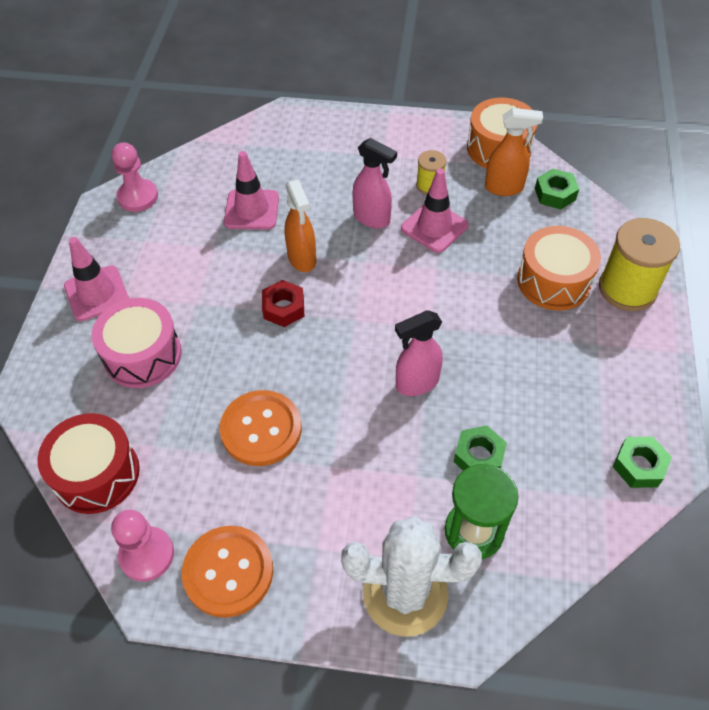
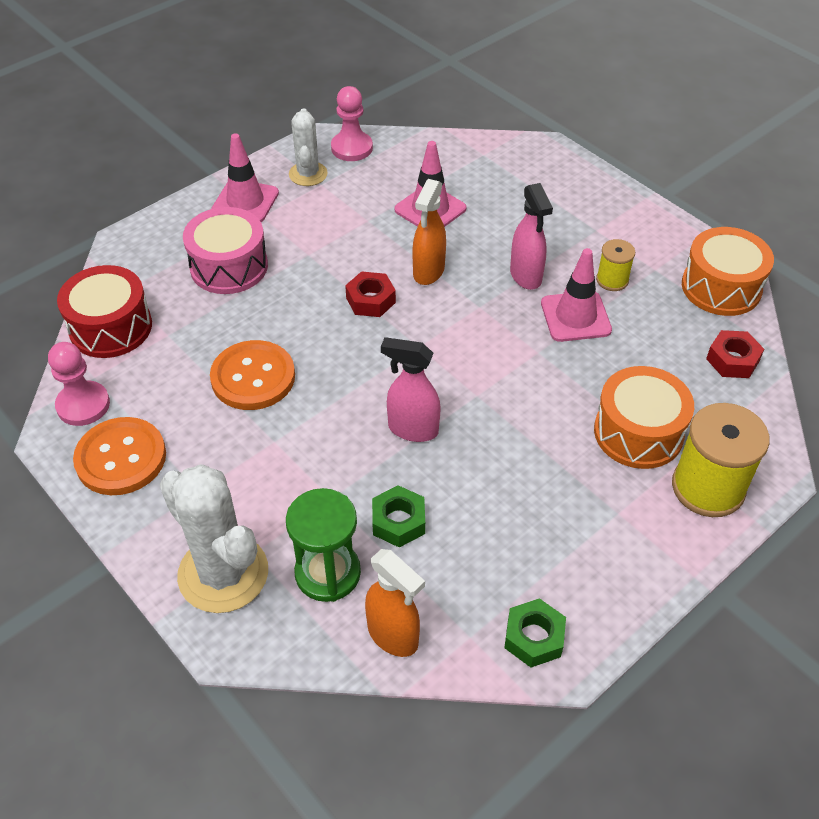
camera: 40 degrees right, 5 degrees down
orange spray bottle [485,108,543,196] -> orange spray bottle moved to [365,549,425,657]
green nut [535,168,579,209] -> red nut [706,330,764,378]
none -> white cactus [289,108,328,186]

